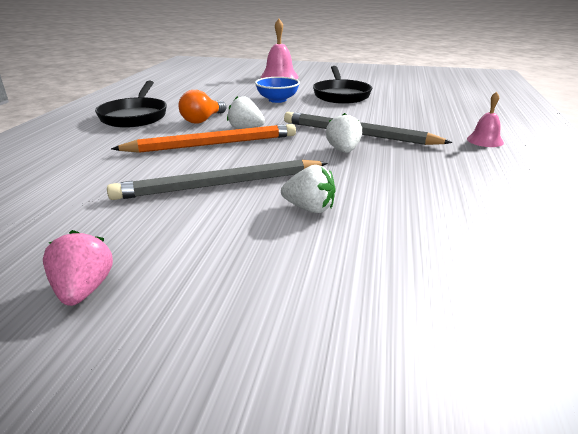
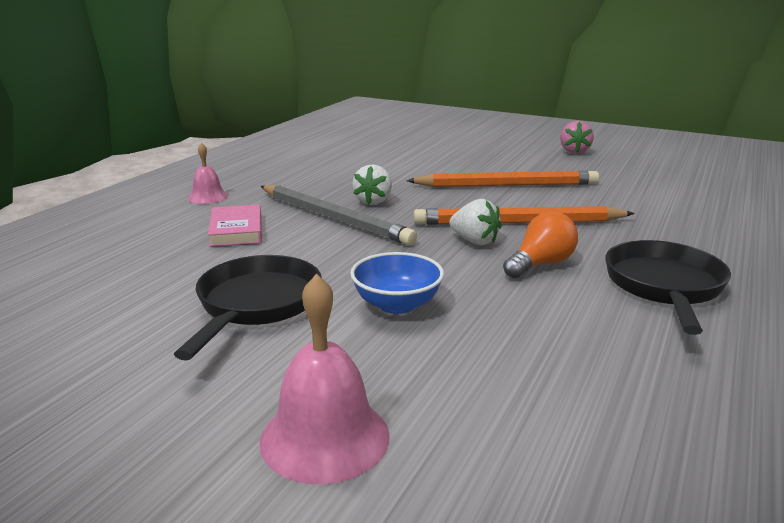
camera: 165 degrees left, 5 degrees down
grey pencil [107,159,328,200] -> orange pencil [406,171,599,187]
white strawberry [281,165,336,213] -> none
none -> pink book [208,205,262,247]

